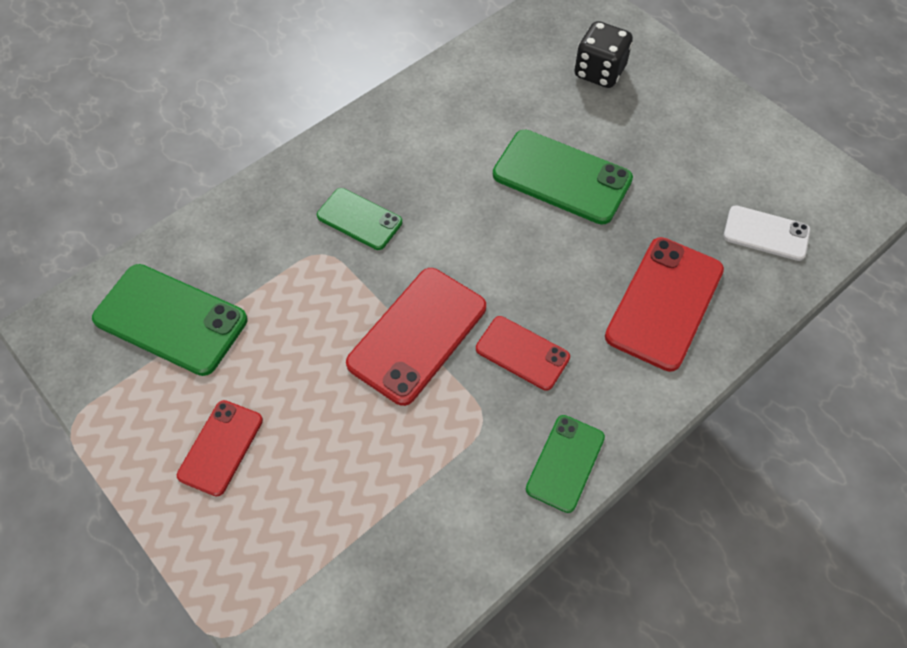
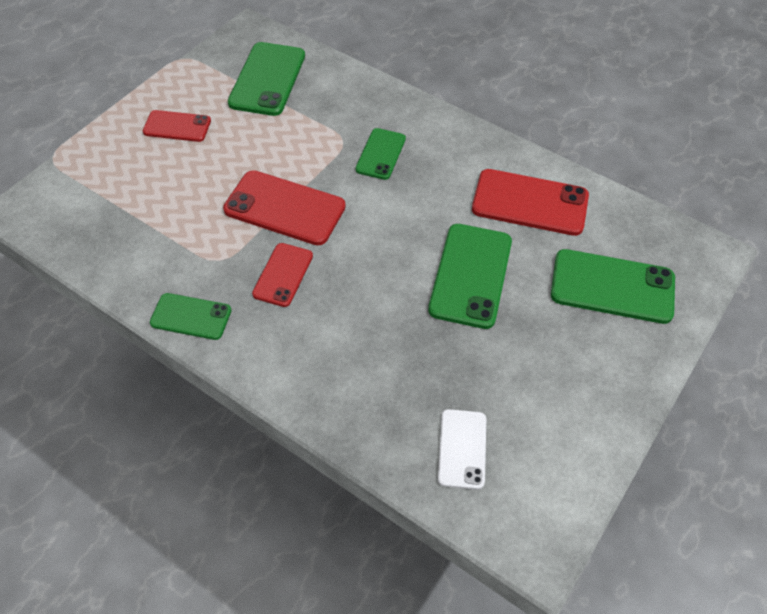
camera: 75 degrees right, 5 degrees down
black dice [574,21,633,88] -> green phone [551,249,675,324]
red phone [605,237,724,372] -> red phone moved to [472,169,589,236]

